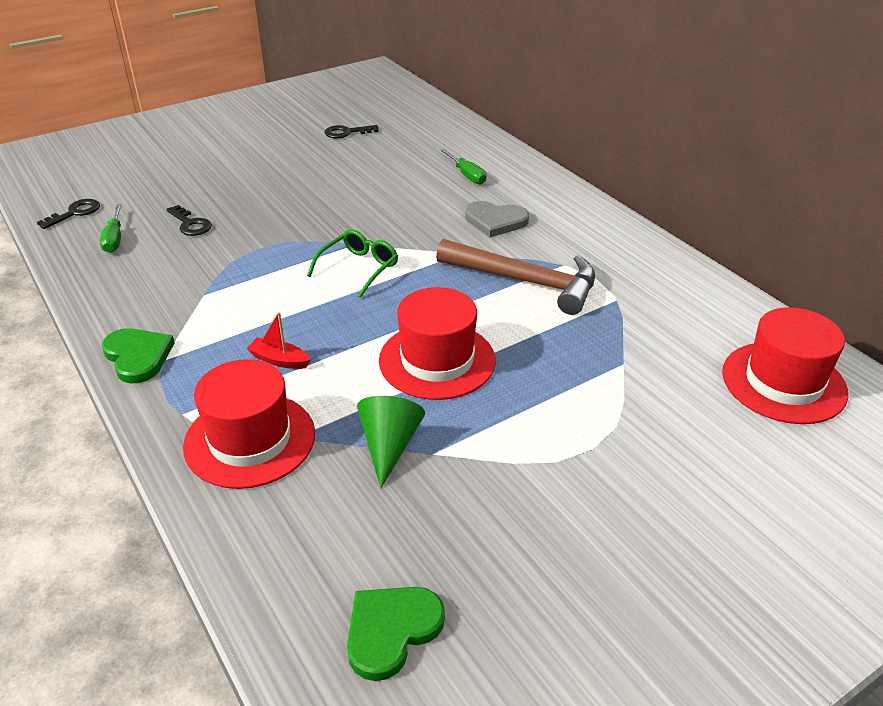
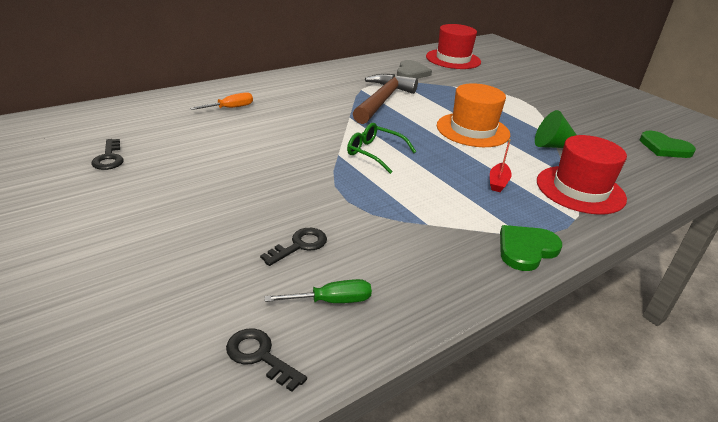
camera: 95 degrees left, 5 degrees down
red hat [379,287,496,400] -> orange hat [437,83,510,147]
green screwdriver [440,149,486,184] -> orange screwdriver [190,92,253,110]
grey heart [465,201,529,237] -> grey heart moved to [397,60,432,79]

